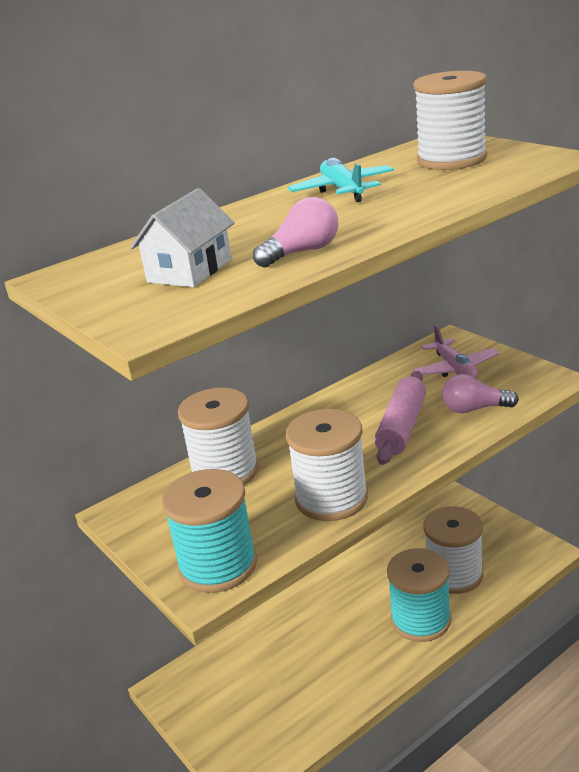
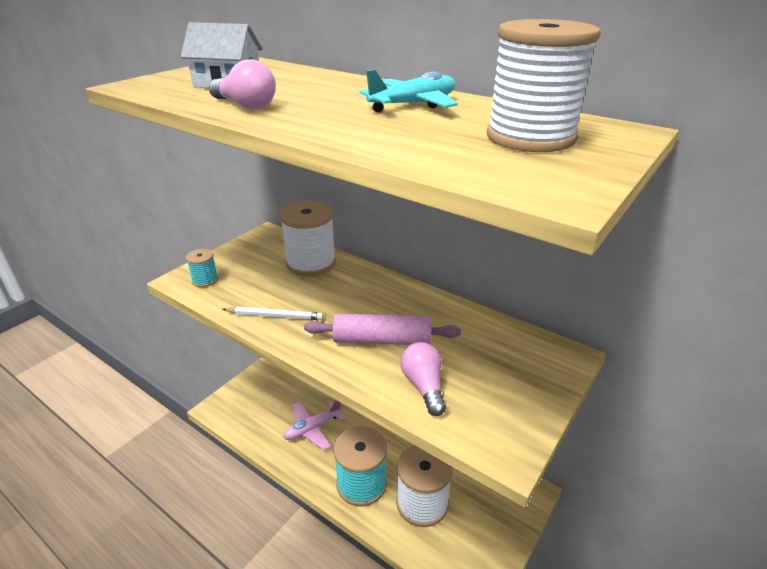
camera: 70 degrees right, 5 degrees up
turquoise spool [162,469,257,593] -> turquoise spool [186,249,218,287], size x0.49
white spool [286,409,368,521] -> white pencil [222,307,324,320]
pink plane [412,325,499,379] -> pink plane moved to [283,400,346,450]

